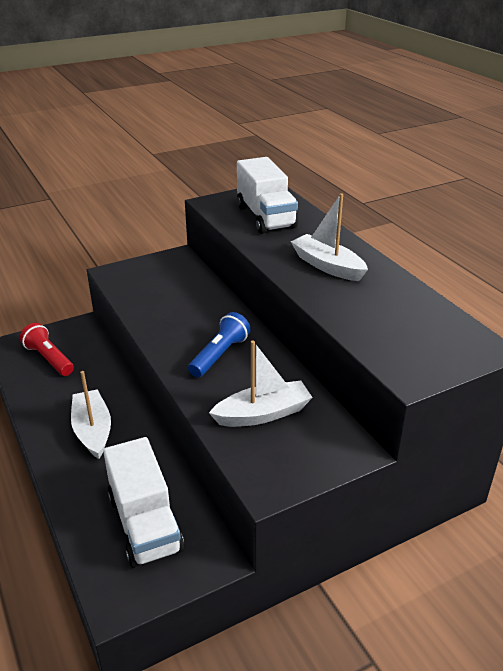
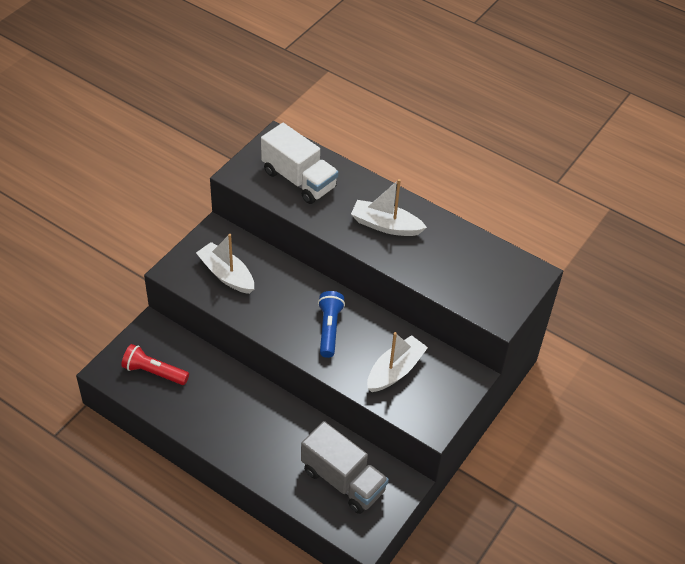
camera: 30 degrees left, 15 degrees up
white boat [71,371,111,459] -> white boat moved to [196,234,254,294]
white truck [103,437,184,568] -> grey truck [301,421,389,514]

